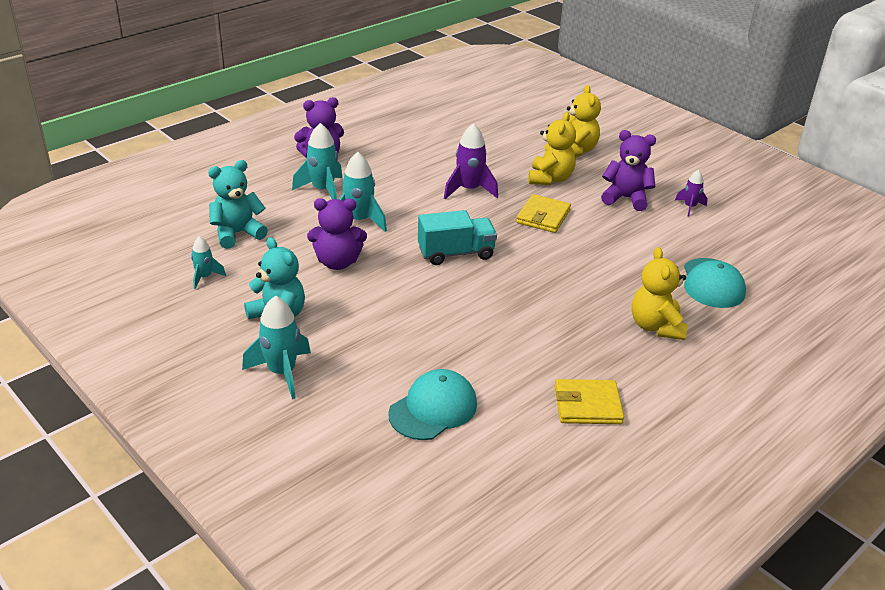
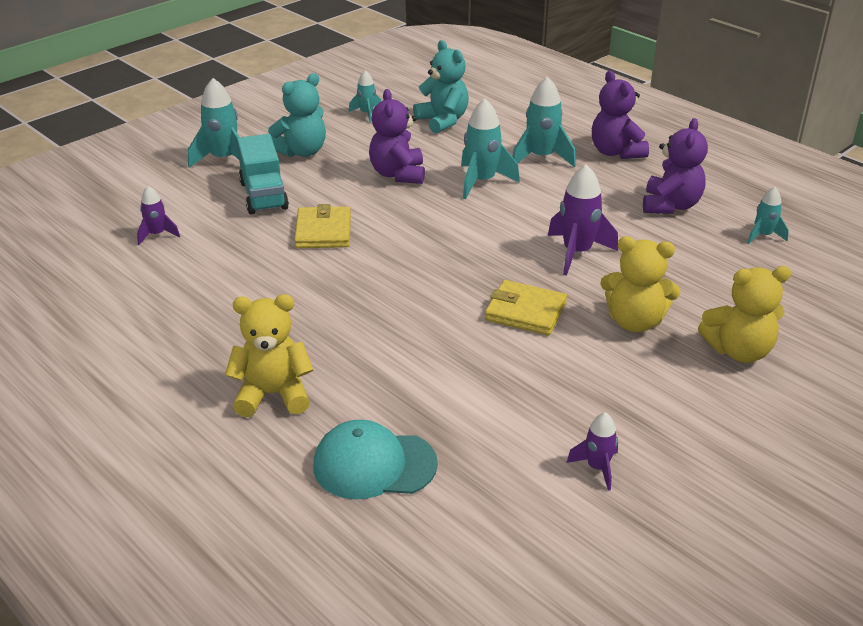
camera: 90 degrees right, 0 degrees up
turquoise cap [388,369,477,440] -> purple rocket [137,186,180,245]
turquoise truck [418,210,497,265] -> turquoise truck moved to [237,134,289,214]
yellow wallet [555,379,624,424] -> yellow wallet moved to [294,204,351,248]
purple teddy bear [601,130,656,211] -> purple teddy bear moved to [643,118,708,214]
none -> turquoise rocket [747,187,789,244]

